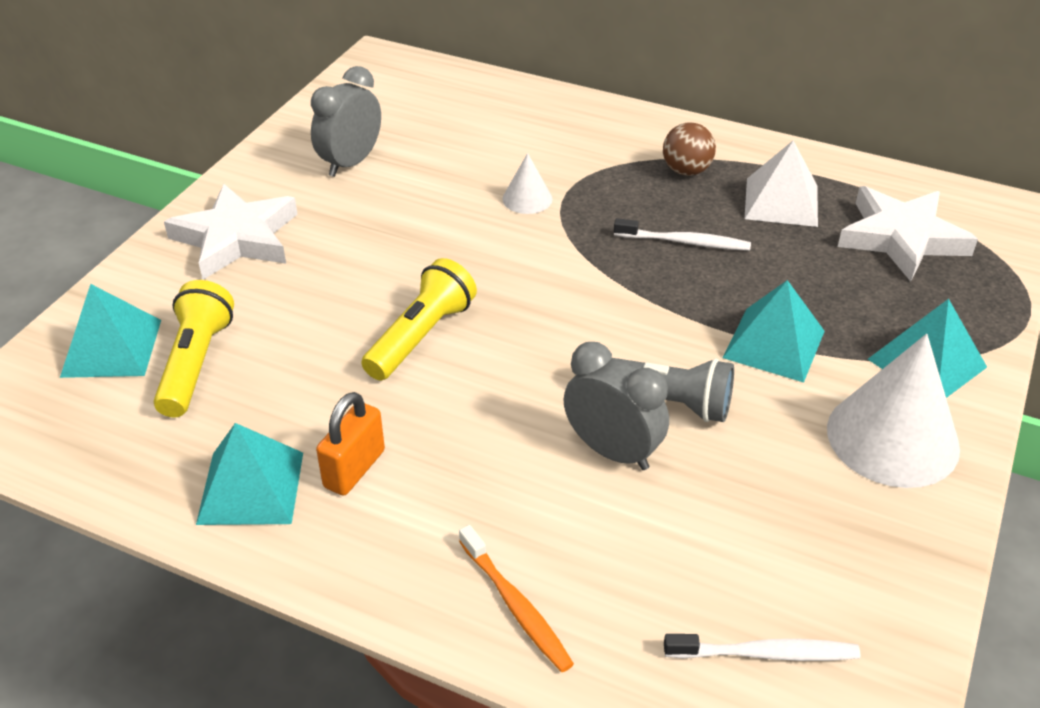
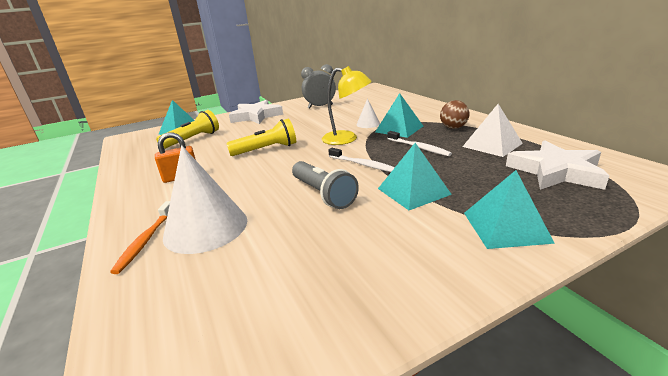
camera: 40 degrees right, 15 degrees down
turquoise pyramid [196,423,303,525] -> turquoise pyramid moved to [375,93,423,138]
grey clock [564,342,669,470] -> none
white toothbrush [664,634,860,661] -> white toothbrush moved to [328,148,395,172]
white cone [827,334,960,488] -> white cone moved to [163,145,247,254]
none -> yellow lamp [322,66,372,145]

